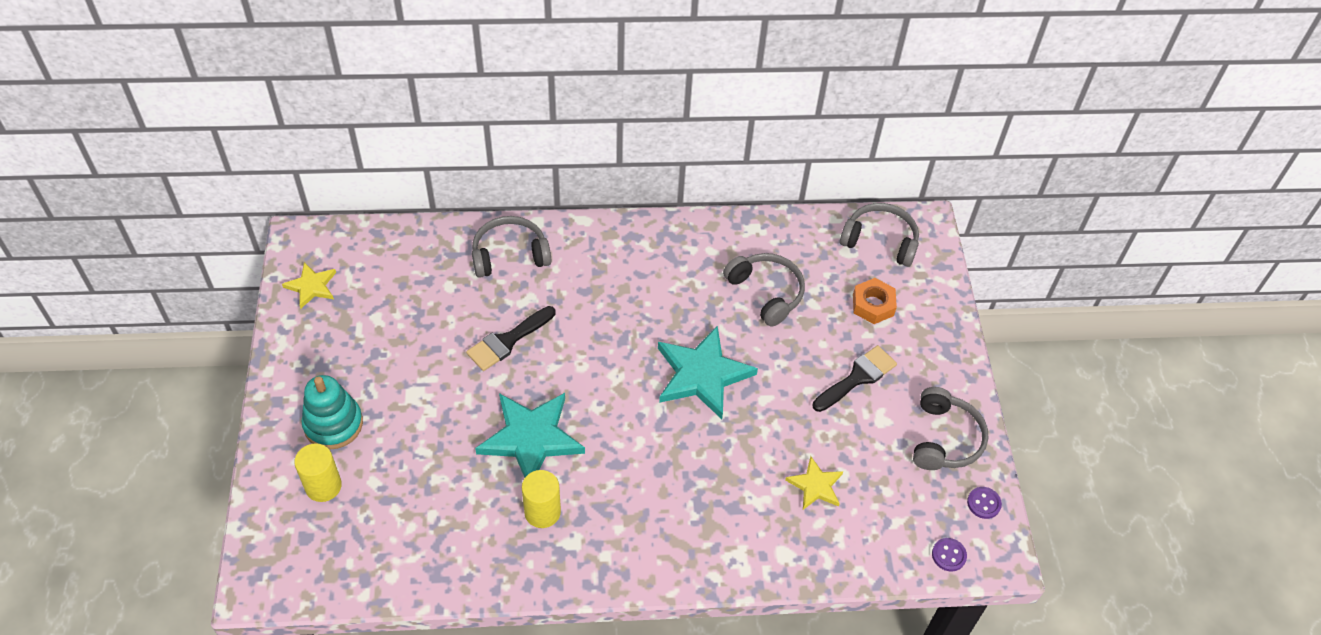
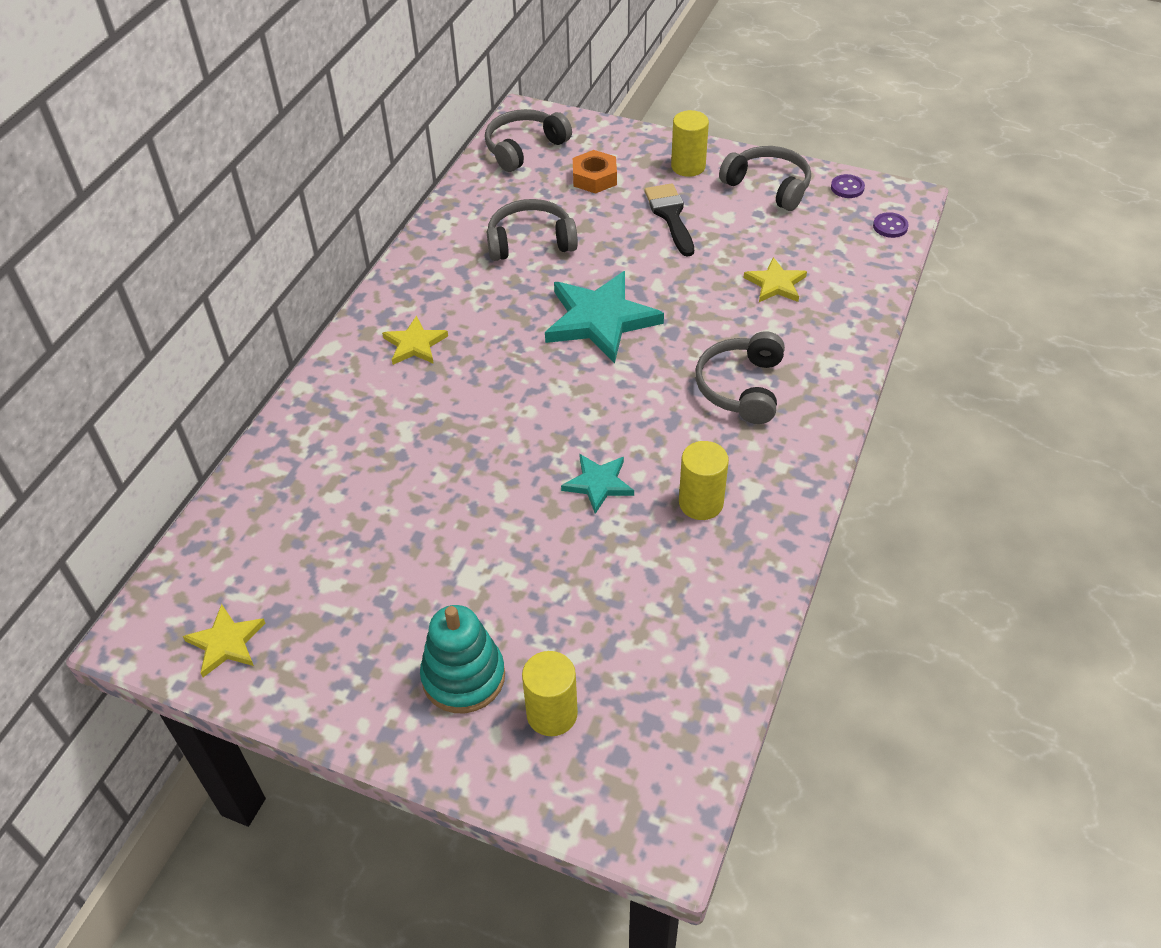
camera: 60 degrees left, 5 degrees down
black brush [466,306,555,371] -> none
grey headphones [472,216,551,278] -> grey headphones moved to [695,331,785,424]
turquoise star [475,393,585,478] -> turquoise star [561,454,634,514], size x0.54
none -> yellow star [382,316,448,365]
none -> yellow cylinder [671,110,709,177]

